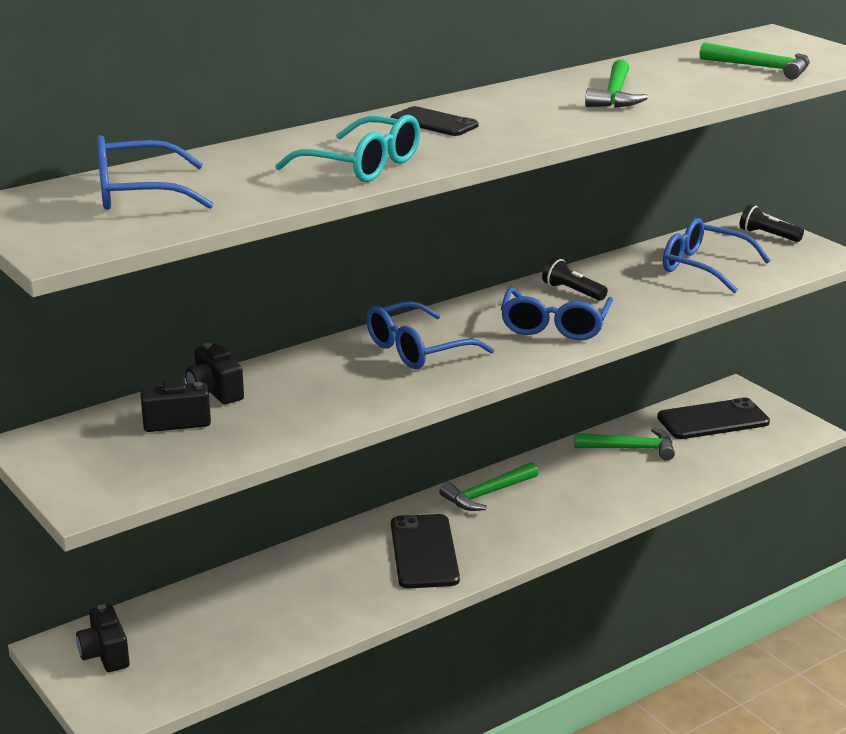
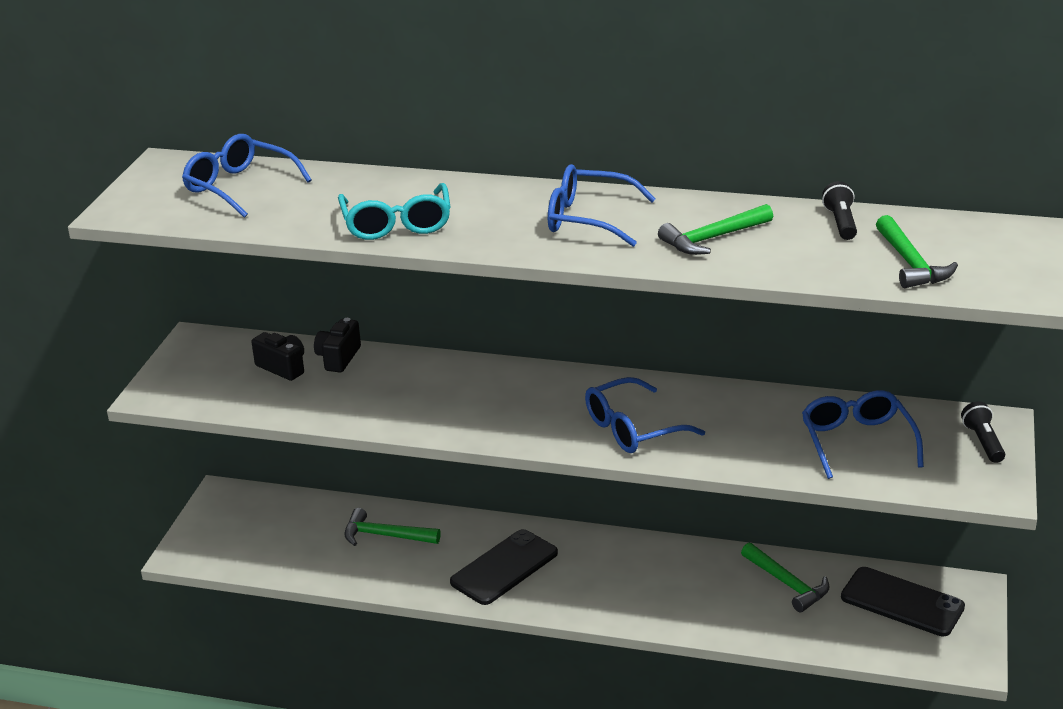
camera: 50 degrees right, 5 degrees up
black camera [76,604,130,672] -> none
blue glasses [366,301,494,369] -> blue glasses moved to [548,164,656,247]
black phone [391,106,479,136] -> none
green hammer [439,462,538,511] -> green hammer moved to [344,508,441,546]
black flashlight [542,257,608,301] -> black flashlight moved to [822,181,857,240]

